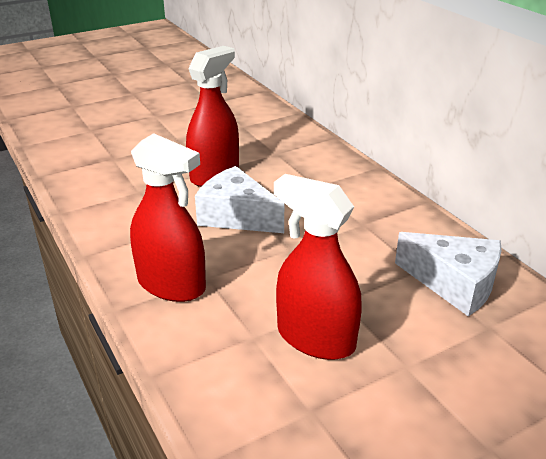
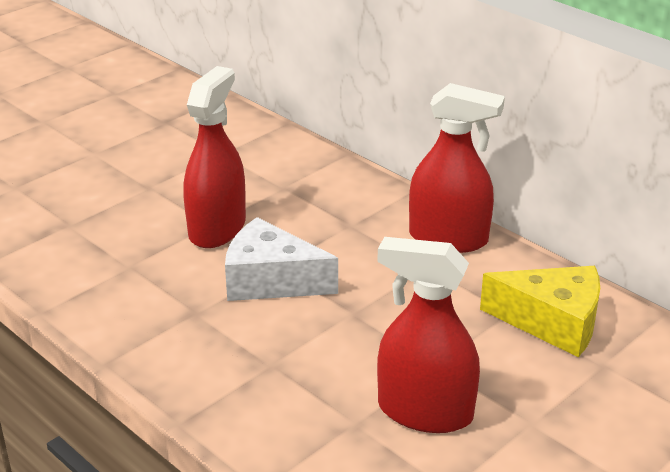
camera: 15 degrees left, 0 degrees up
red spray bottle [130,133,206,302] -> red spray bottle moved to [409,83,505,253]
white cheese [395,232,502,316] -> yellow cheese [480,266,600,357]

